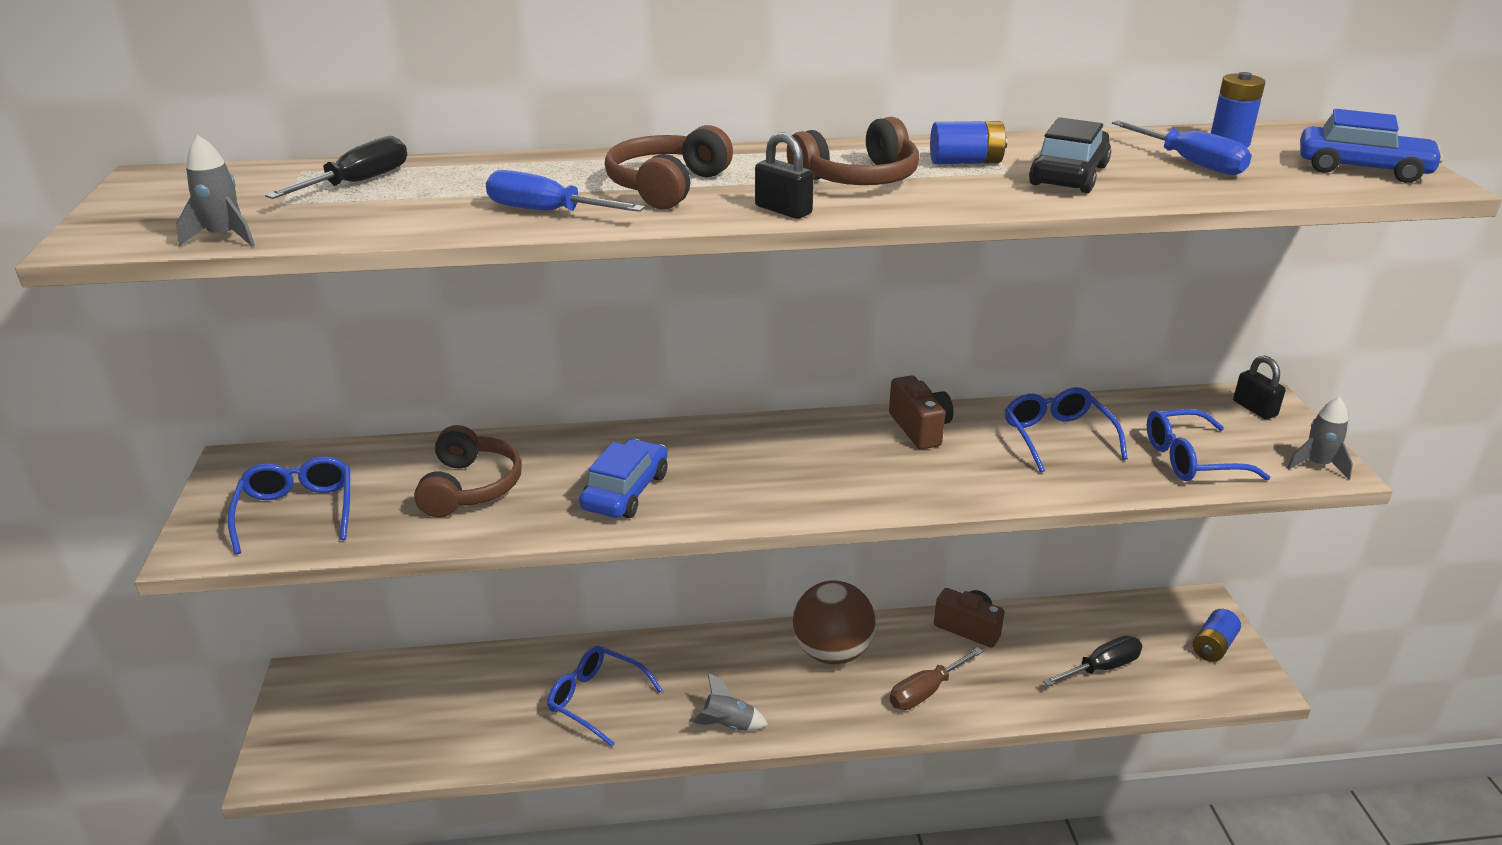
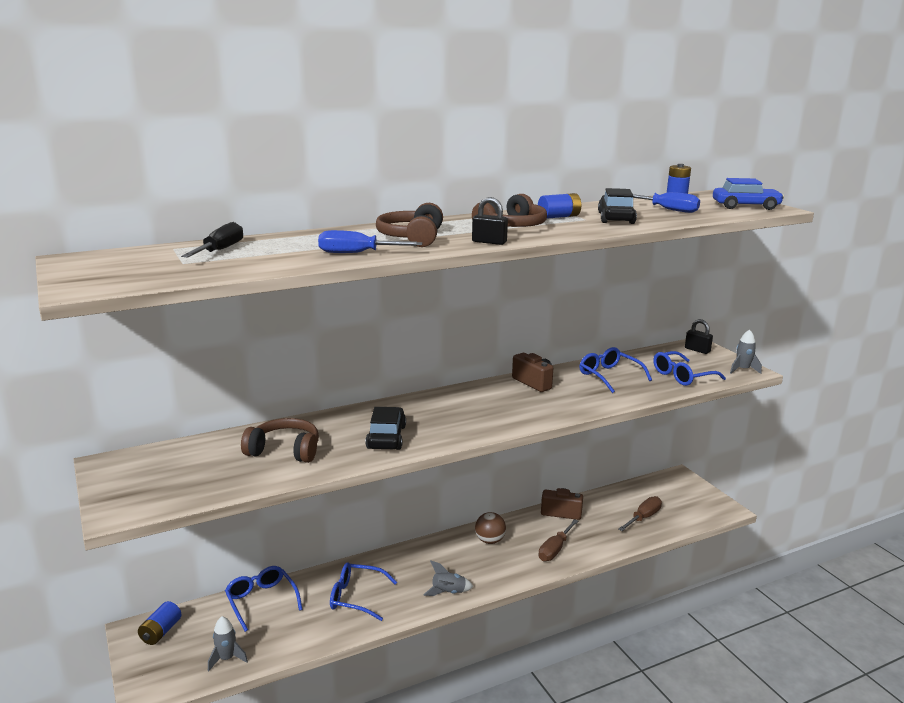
camera: 20 degrees left, 10 degrees down
grey rocket [176,135,255,247] -> grey rocket moved to [208,616,248,671]
blue glasses [228,456,350,555] -> blue glasses moved to [225,566,303,632]
brown headphones [414,425,522,517] -> brown headphones turned 60 degrees counterclockwise [241,418,319,463]
blue car [579,439,668,518] -> black car [365,407,406,450]
brown ball [793,580,876,664] -> brown ball [475,512,506,544], size x0.59
black screwdriver [1043,636,1142,686] -> brown screwdriver [619,496,662,531]
blue battery [1193,609,1241,662] -> blue battery moved to [138,601,182,645]

